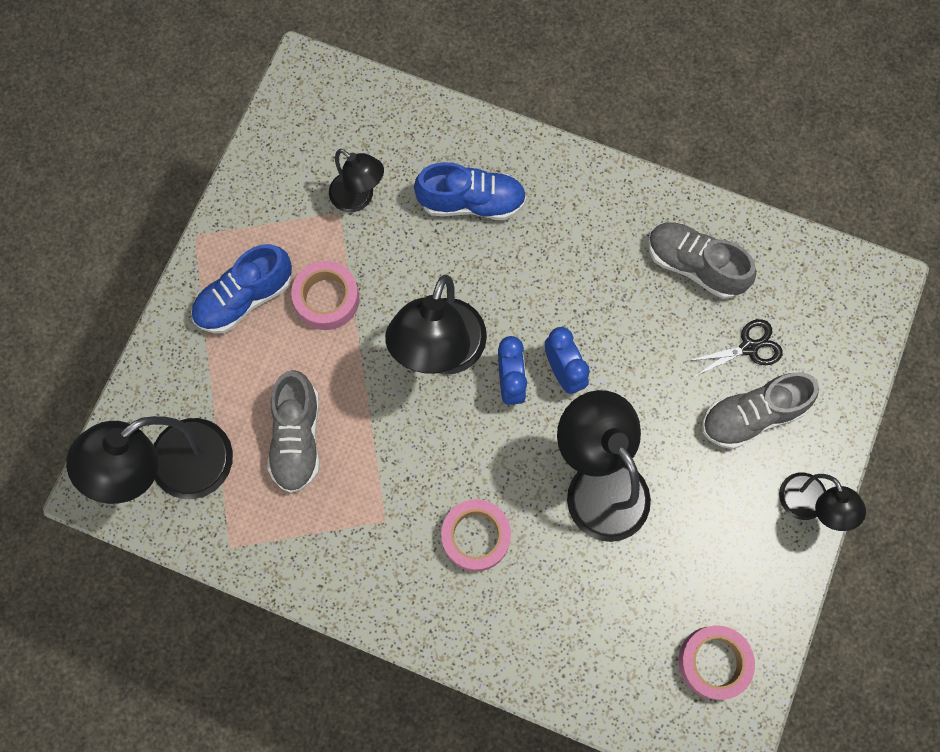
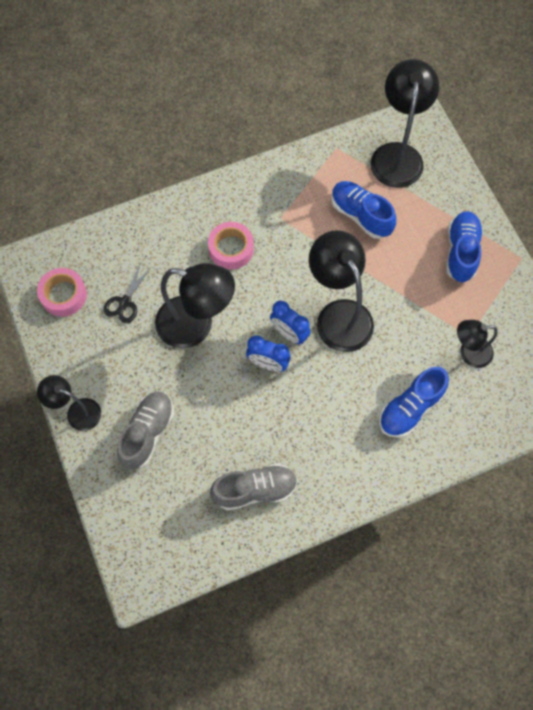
camera: 135 degrees right, 5 degrees down
grey shoe [267,370,320,493] -> blue shoe [331,181,396,239]
pink tape [291,261,359,330] -> none
black scissors [688,319,783,377] -> black scissors moved to [104,263,151,323]

